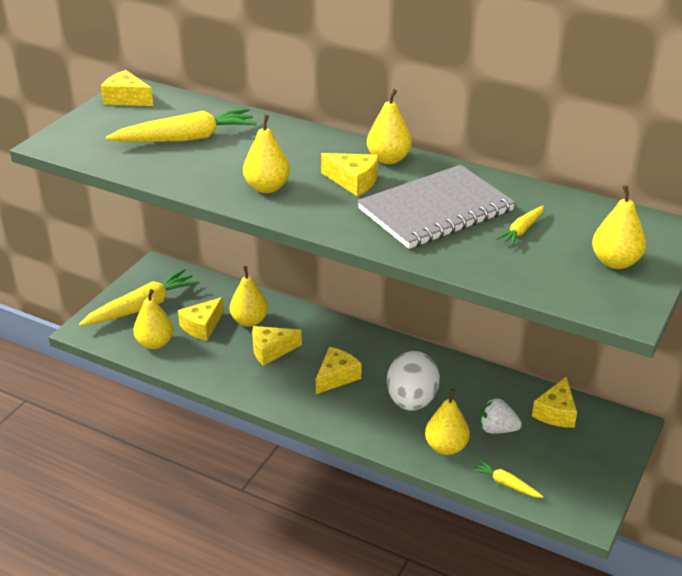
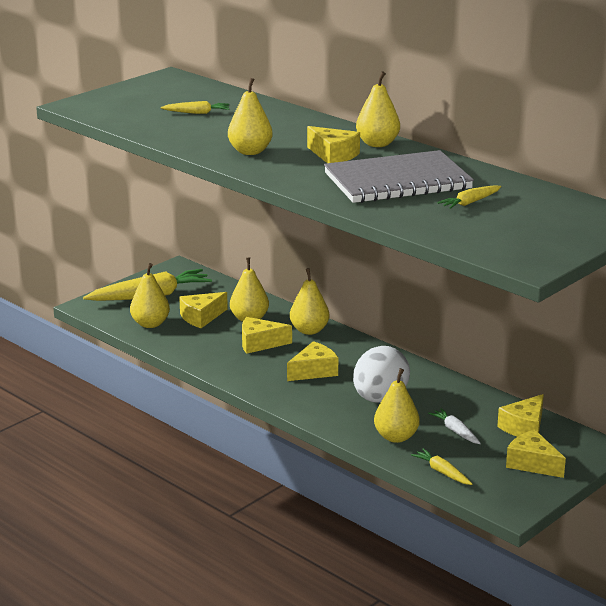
camera: 15 degrees right, 10 degrees down
yellow cheese [101,70,153,106] -> yellow cheese moved to [506,430,566,478]
yellow carrot [106,108,257,142] -> yellow carrot [161,101,229,114], size x0.48
white strawberry [480,398,522,434] -> white carrot [428,408,481,444]
yellow pear [592,185,646,269] -> yellow pear moved to [290,268,329,335]

